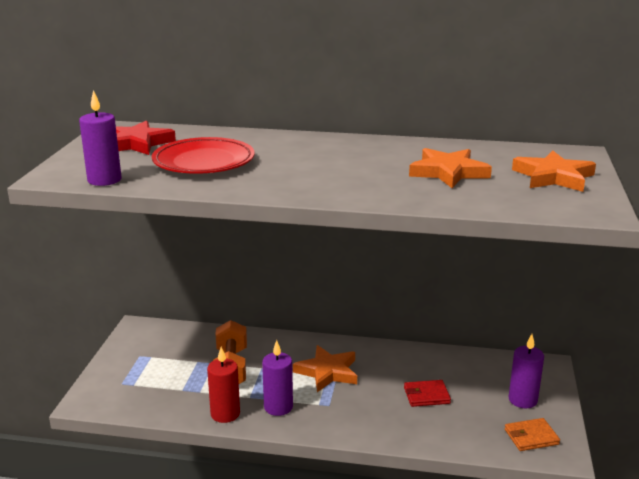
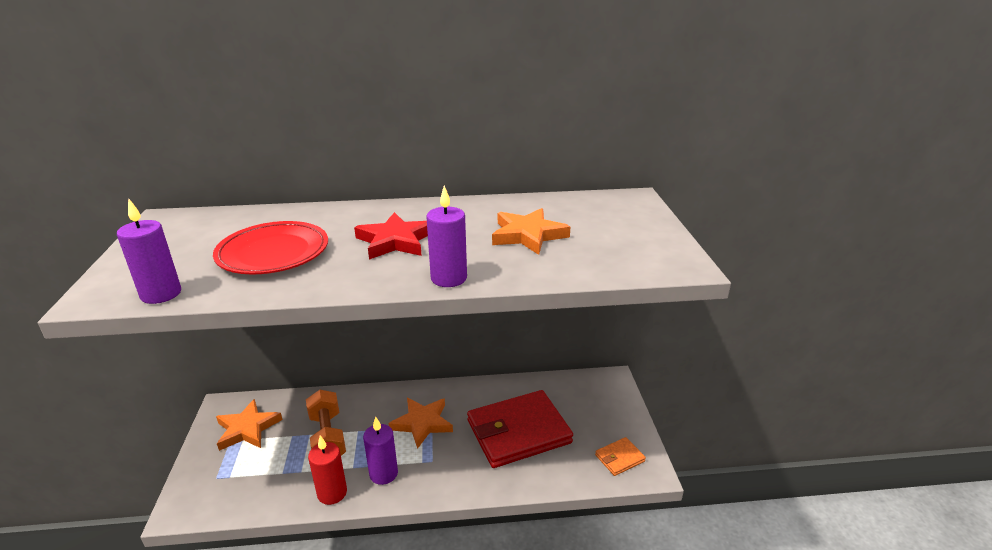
camera: 15 degrees left, 5 degrees up
red star [116,120,176,155] -> red star moved to [354,212,428,260]
red wallet [404,380,451,407] -> red wallet [467,390,573,468], size x2.31
purple candle [509,334,544,408] -> purple candle moved to [426,185,467,287]
orange star [512,151,596,192] -> orange star moved to [216,399,282,451]

